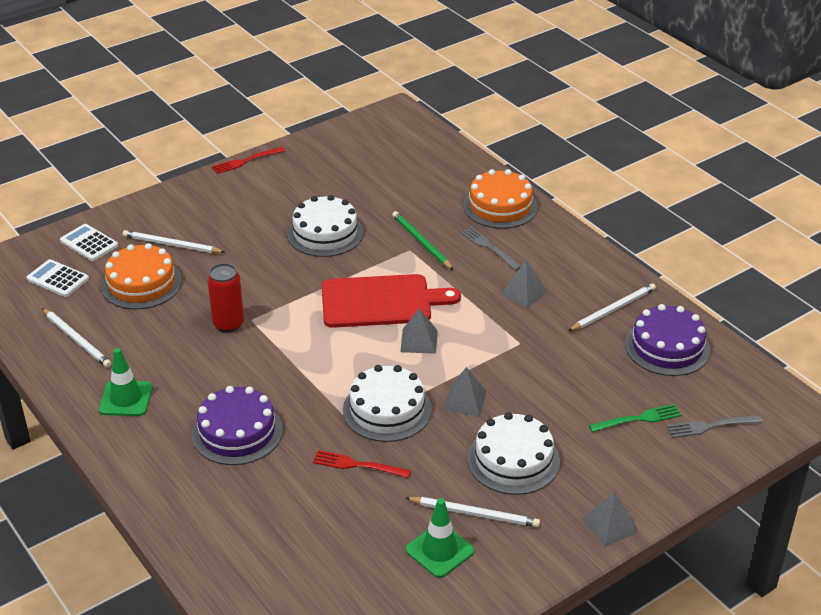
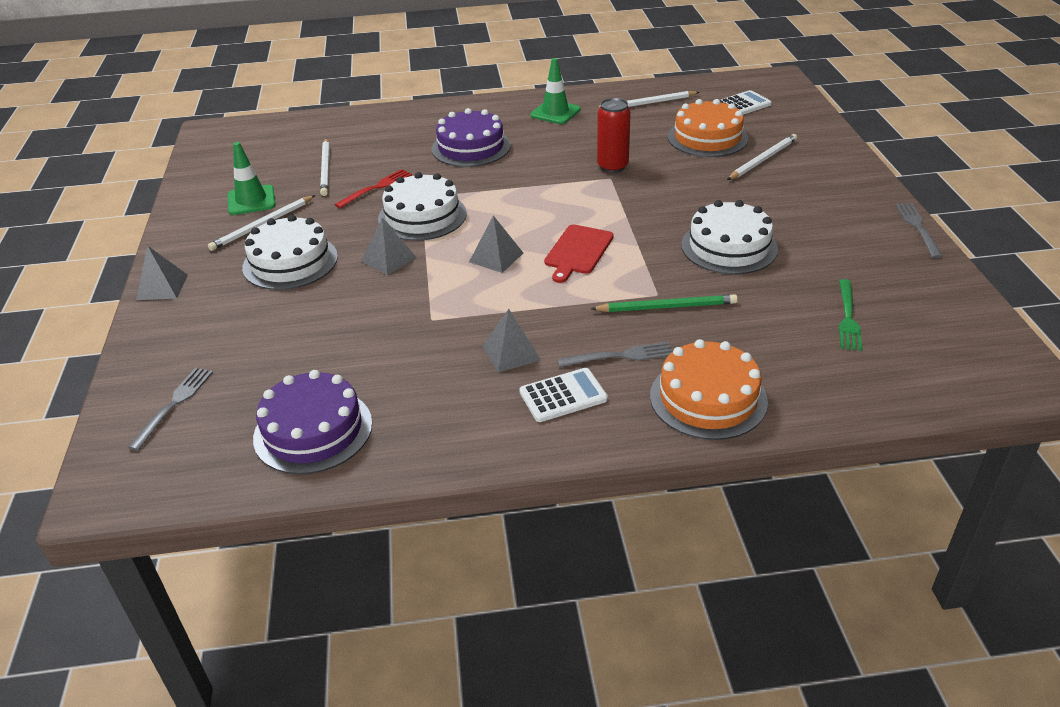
camera: 120 degrees right, 0 degrees up
white calculator [60,224,118,261] -> white calculator moved to [519,368,608,422]
red fork [212,147,285,174] -> grey fork [895,203,943,258]
red cutting board [322,274,461,328] -> red cutting board [544,225,614,283], size x0.60
white pencil [568,283,656,331] -> white pencil moved to [320,138,330,196]
green fork [589,404,681,432] -> green fork moved to [839,279,862,351]

